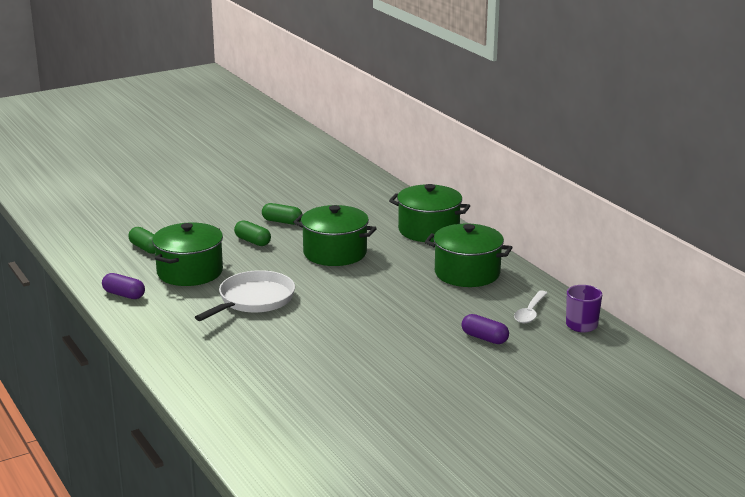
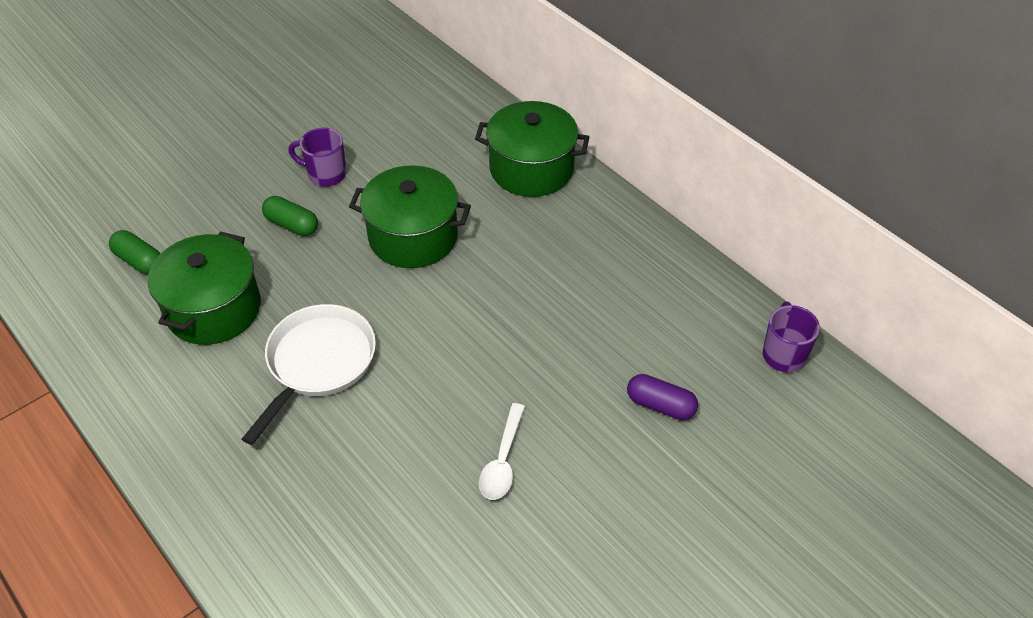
camera: 10 degrees left, 25 degrees up
purple capsule [102,273,145,299] -> none
green capsule [262,203,302,225] -> purple mug [288,128,346,187]
green pot [425,223,513,287] -> none
white spoon [514,290,547,323] -> white spoon moved to [479,403,525,500]

